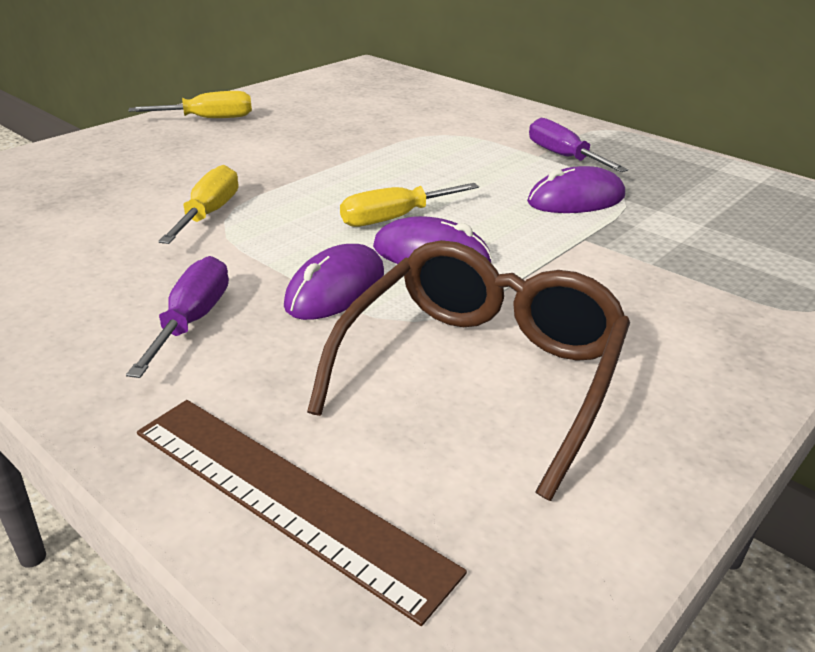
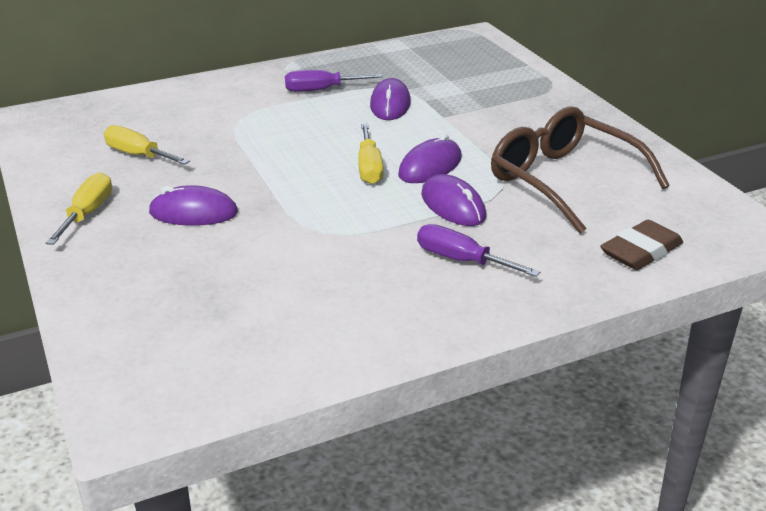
camera: 65 degrees left, 0 degrees up
brown ruler [137,400,467,626] -> brown eraser [600,220,683,270]
yellow screwdriver [158,165,238,244] -> yellow screwdriver moved to [104,125,190,165]
none -> purple mouse [148,185,238,226]

